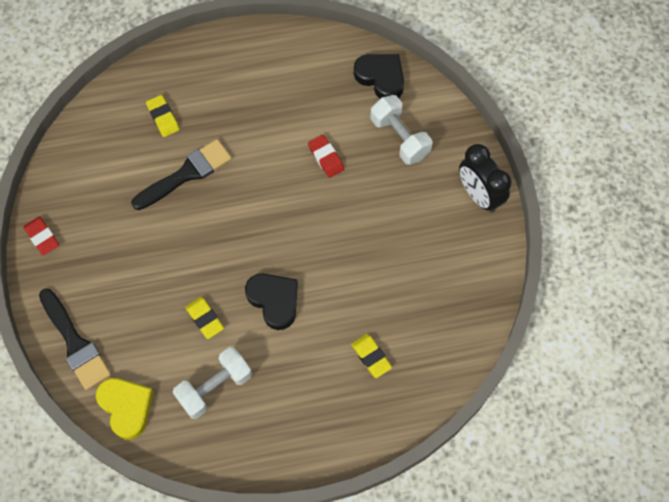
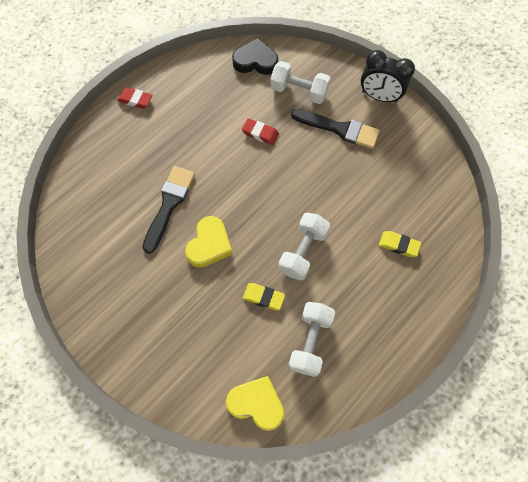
camera: 35 degrees left, 0 degrees up
red eraser [23,216,59,256] -> red eraser moved to [117,87,152,109]
black brush [39,288,111,390] -> black brush moved to [291,109,380,149]
yellow eraser [146,95,180,137] -> none
black heart [245,274,298,330] -> white dumbbell [278,213,330,281]
none -> yellow heart [185,216,232,268]

